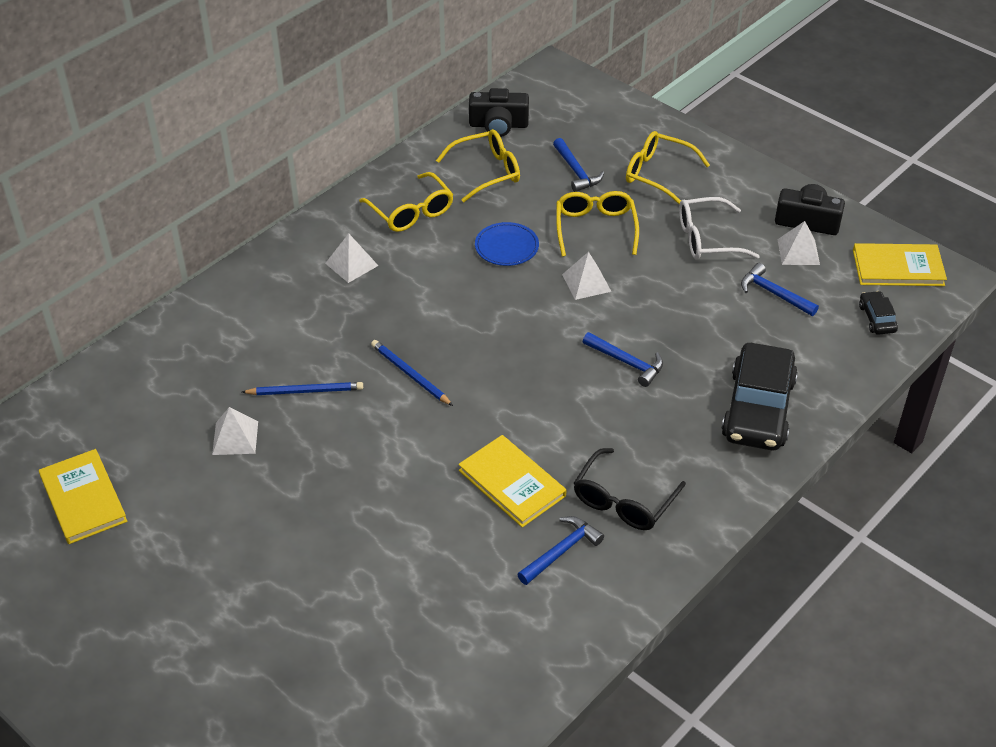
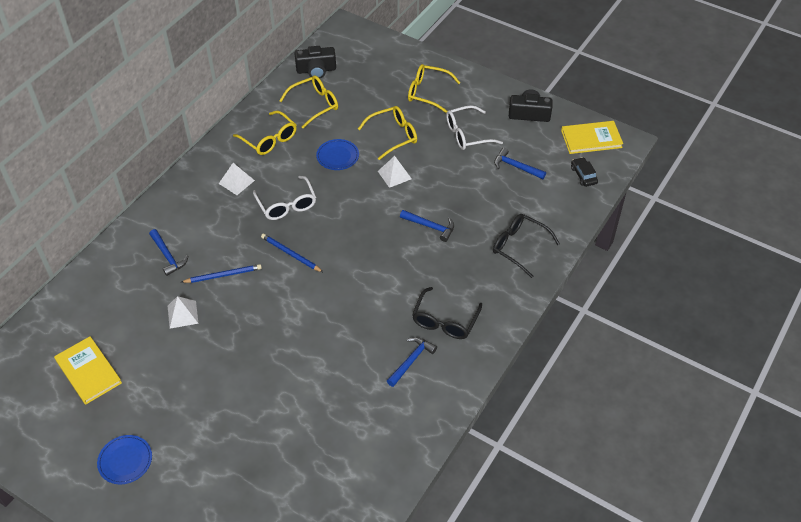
camera: 10 degrees left, 5 degrees up
yellow book [458,435,566,527] -> none
blue hammer [553,138,604,192] -> blue hammer moved to [149,229,188,276]
yellow glasses [556,191,639,257] -> yellow glasses turned 75 degrees clockwise [358,106,417,160]
black car [721,343,798,450] -> black glasses [493,214,560,278]
white pyramid [777,221,820,265] -> none
none -> blue plate [97,435,152,484]
none -> white glasses [253,176,316,220]

